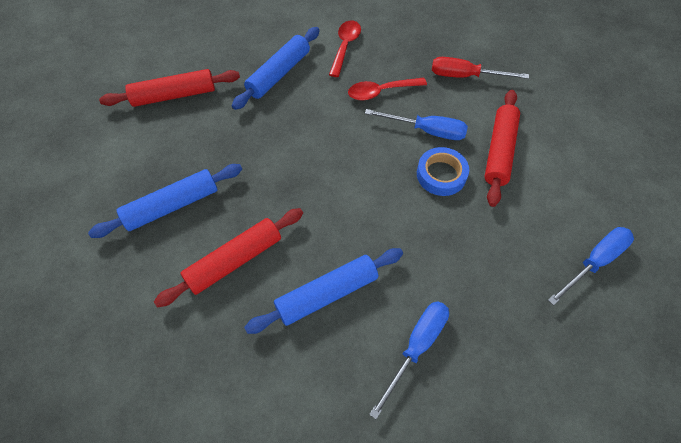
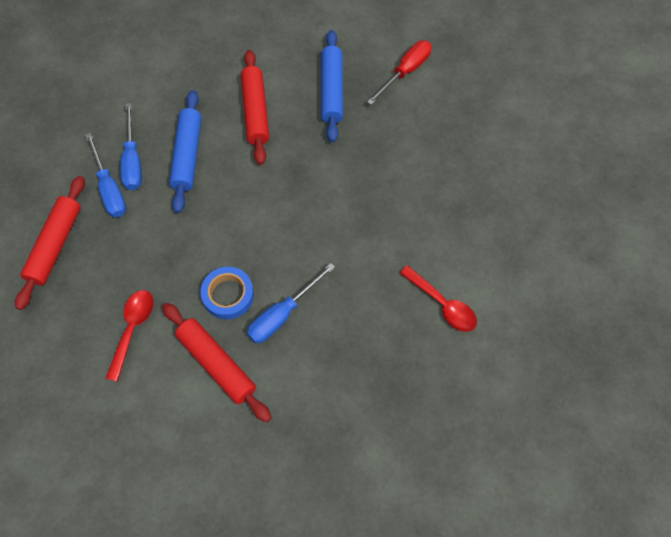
camera: 120 degrees right, 5 degrees up
red rolling pin [99,69,240,107] -> red rolling pin moved to [15,176,85,310]
blue rolling pin [232,27,320,110] -> none
red spoon [348,78,427,100] -> red spoon moved to [106,290,153,382]
red screwdriver [432,57,529,79] -> red screwdriver moved to [367,40,432,105]
blue screwdriver [548,227,634,306] -> blue screwdriver moved to [121,103,142,190]

